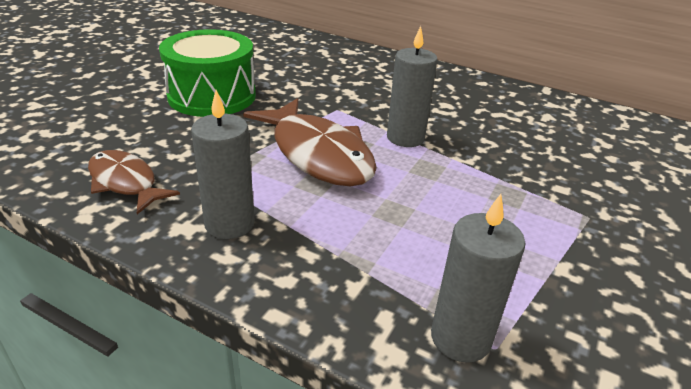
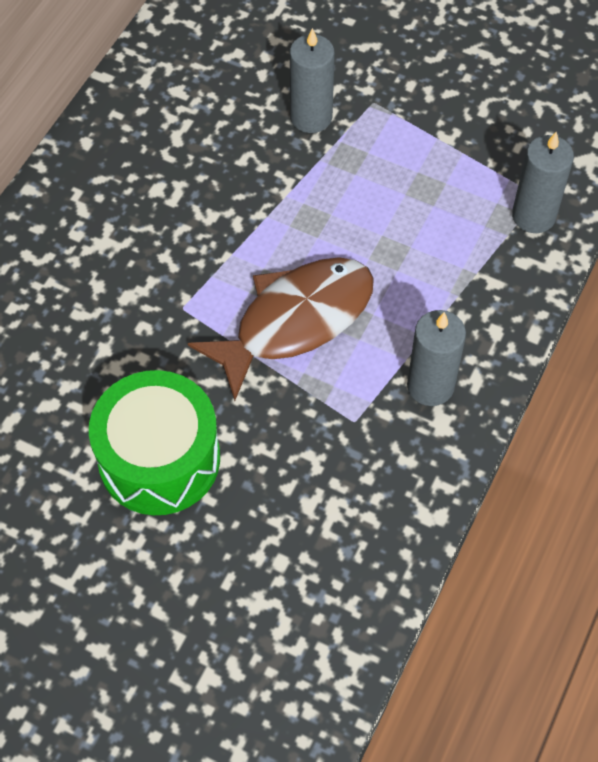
camera: 90 degrees left, 25 degrees up
brown fish [88,150,180,215] -> none
grey candle [387,26,438,147] -> grey candle moved to [290,28,335,133]

